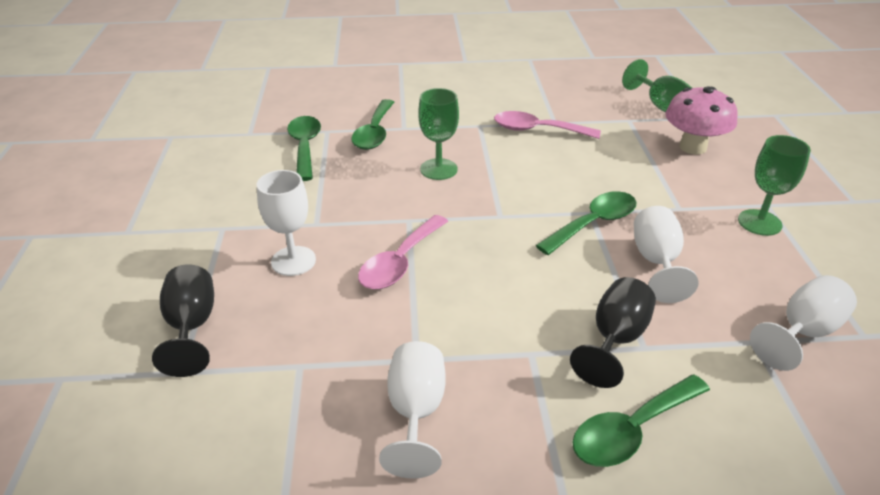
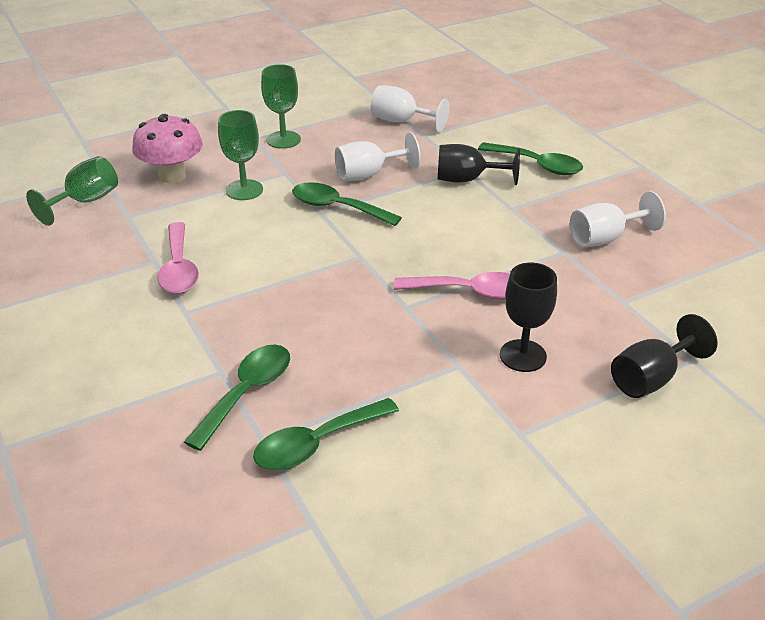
camera: 115 degrees left, 0 degrees up
white goblet [257,170,316,276] -> black goblet [500,263,557,372]
green spoon [351,99,394,150] -> green spoon turned 45 degrees counterclockwise [184,345,290,451]
green goblet [418,88,459,180] -> green goblet moved to [218,110,263,200]

